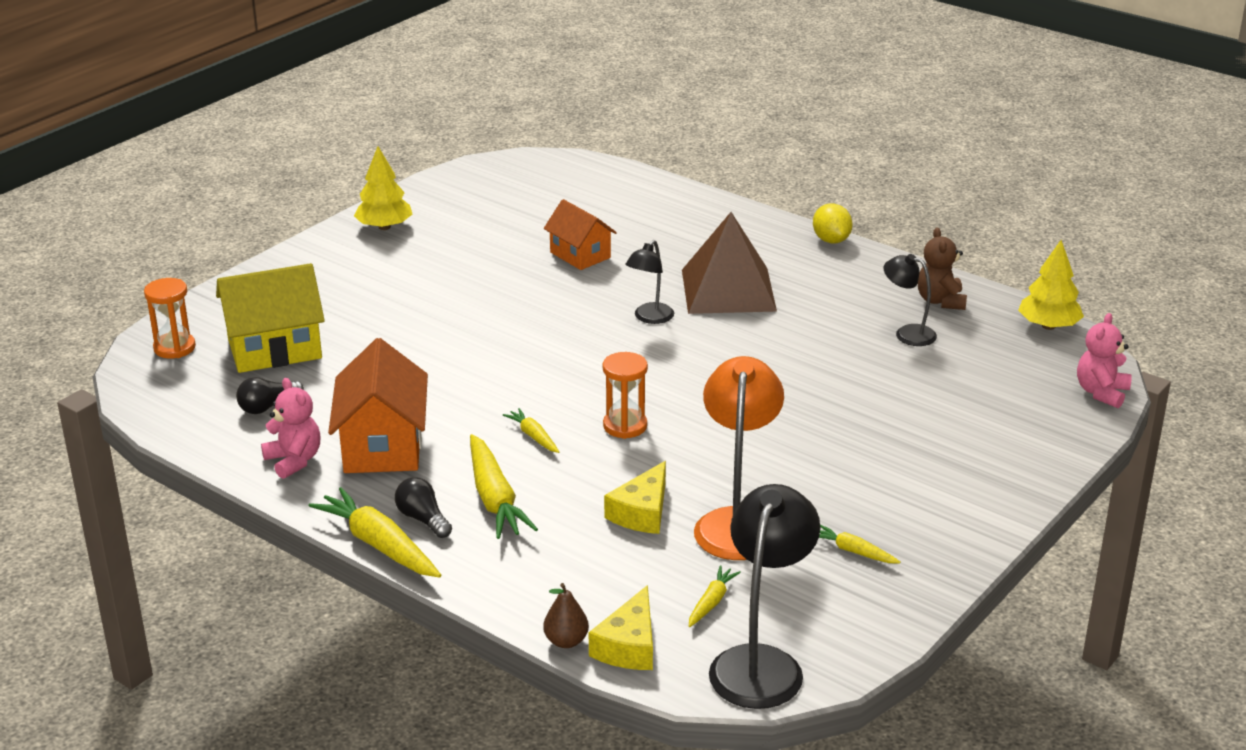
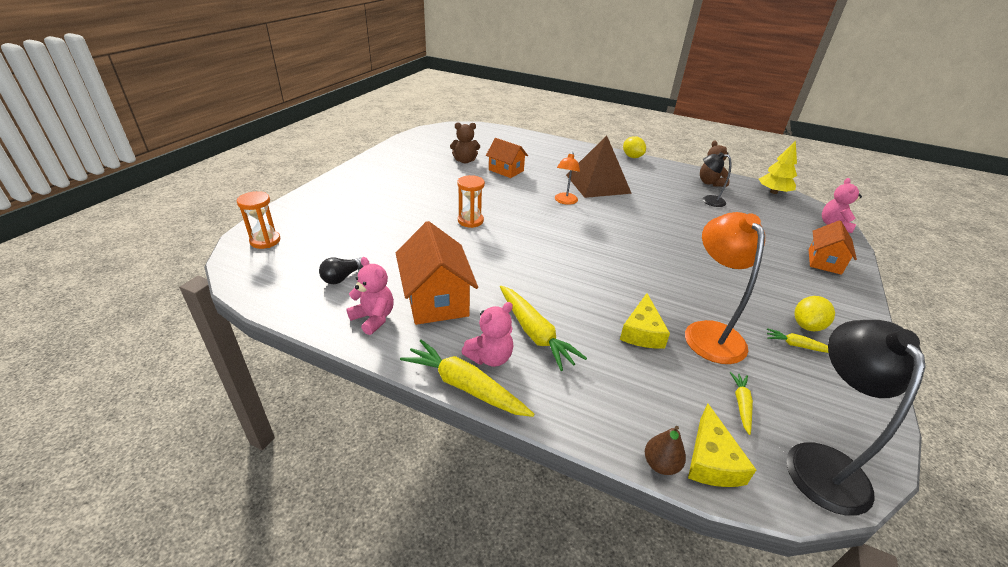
camera: 15 degrees left, 5 degrees up
yellow house [216,263,325,373] -> none
yellow tree [354,147,412,230] -> none
black light bulb [395,477,452,538] -> pink teddy bear [461,302,513,367]
yellow carrot [503,408,559,453] -> none
orange hourglass [603,352,648,439] -> orange hourglass moved to [457,175,485,228]
black lamp [625,240,674,324] -> orange lamp [555,152,580,205]
none -> brown teddy bear [450,123,480,163]
none -> yellow lemon [794,296,835,331]
none -> orange house [808,220,857,275]

